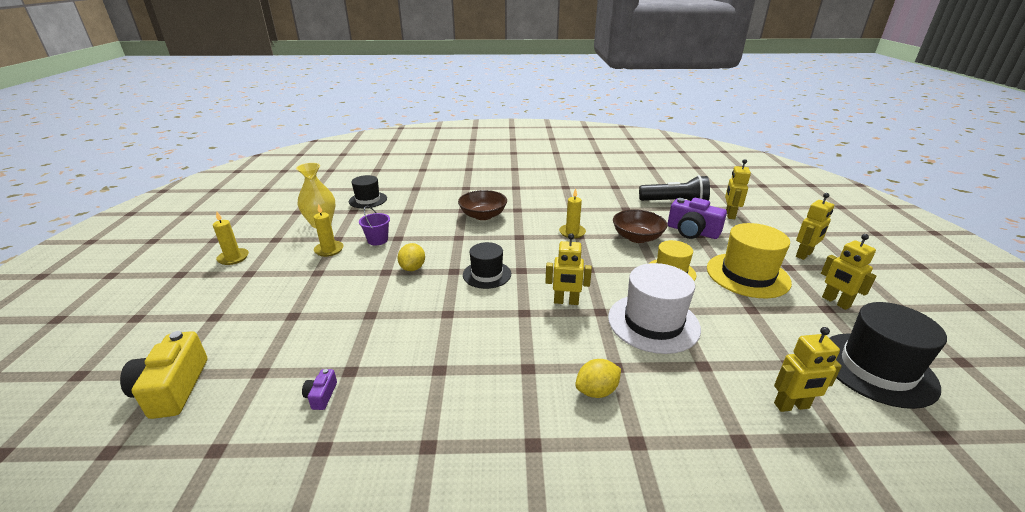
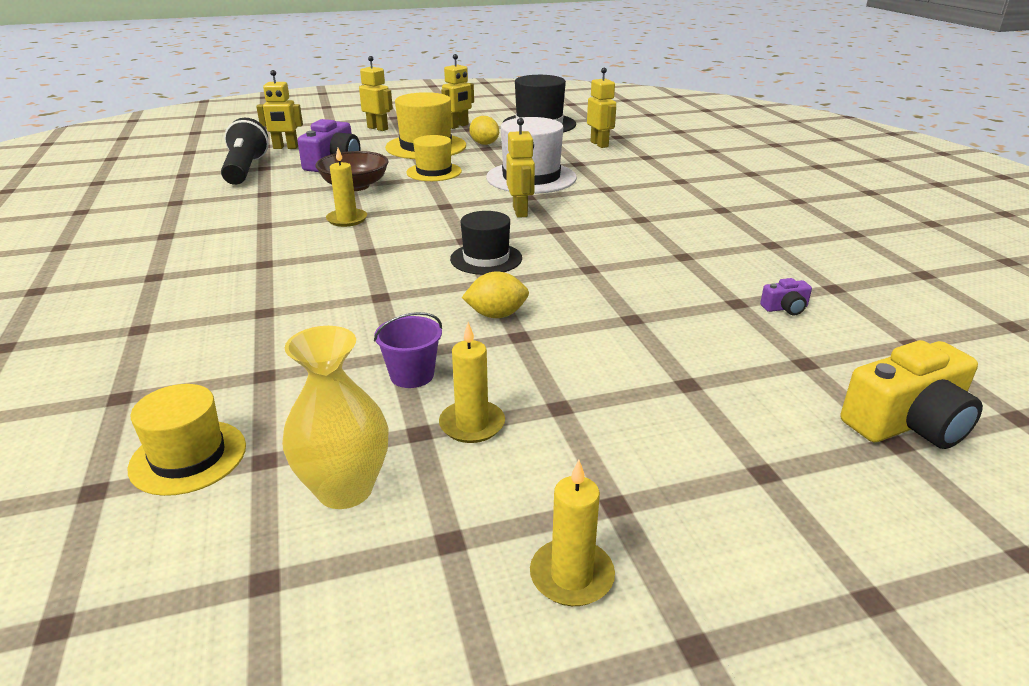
camera: 105 degrees left, 0 degrees up
black hat [349,175,387,208] -> yellow hat [128,384,246,496]
brown bowl [458,190,507,220] -> none
yellow lemon [575,359,621,398] -> yellow lemon moved to [469,116,499,145]

